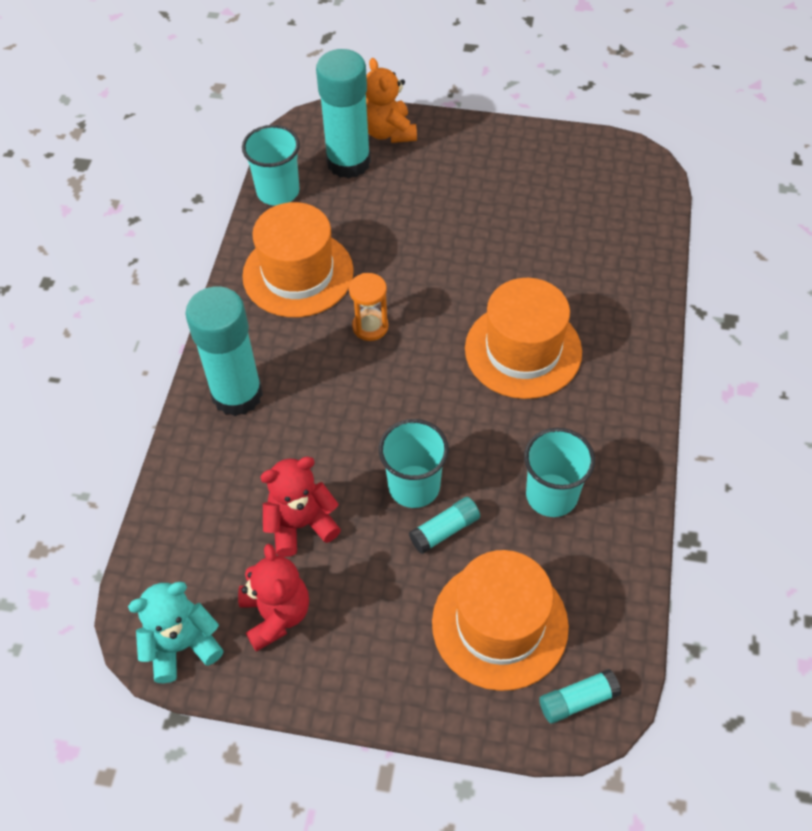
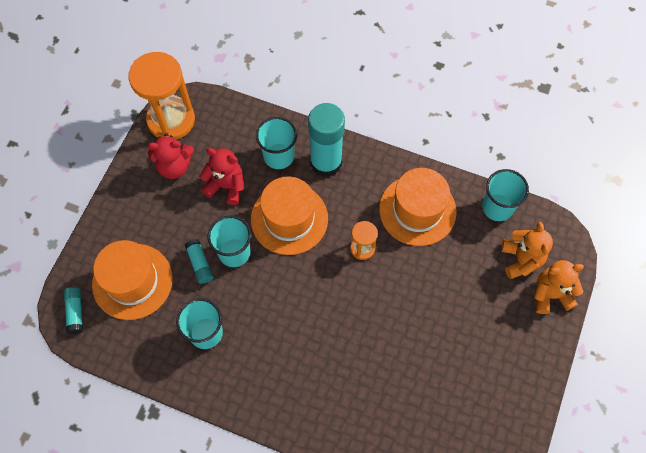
camera: 100 degrees right, 10 degrees up
turquoise teddy bear [128,582,224,683] -> orange hourglass [128,52,195,140]
red teddy bear [260,457,341,557] -> red teddy bear turned 60 degrees counterclockwise [199,148,244,205]
turquoise glue stick [316,49,371,179] -> orange teddy bear [501,222,553,279]
orange hat [465,278,582,399] -> orange hat moved to [251,177,328,255]
none -> turquoise cup [256,117,297,169]

